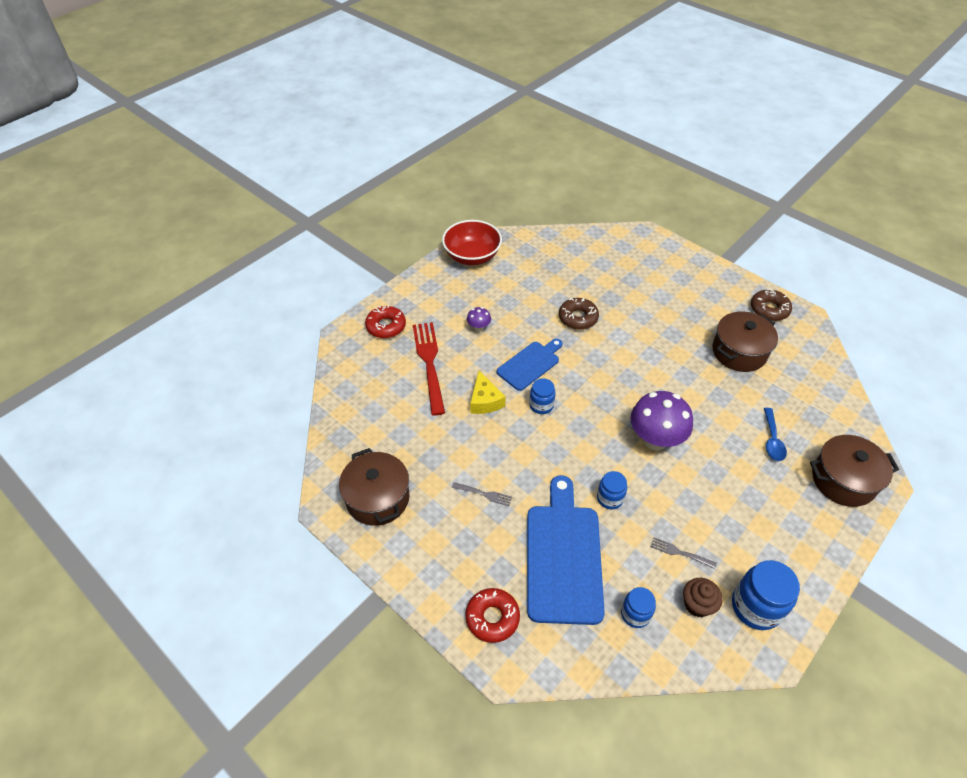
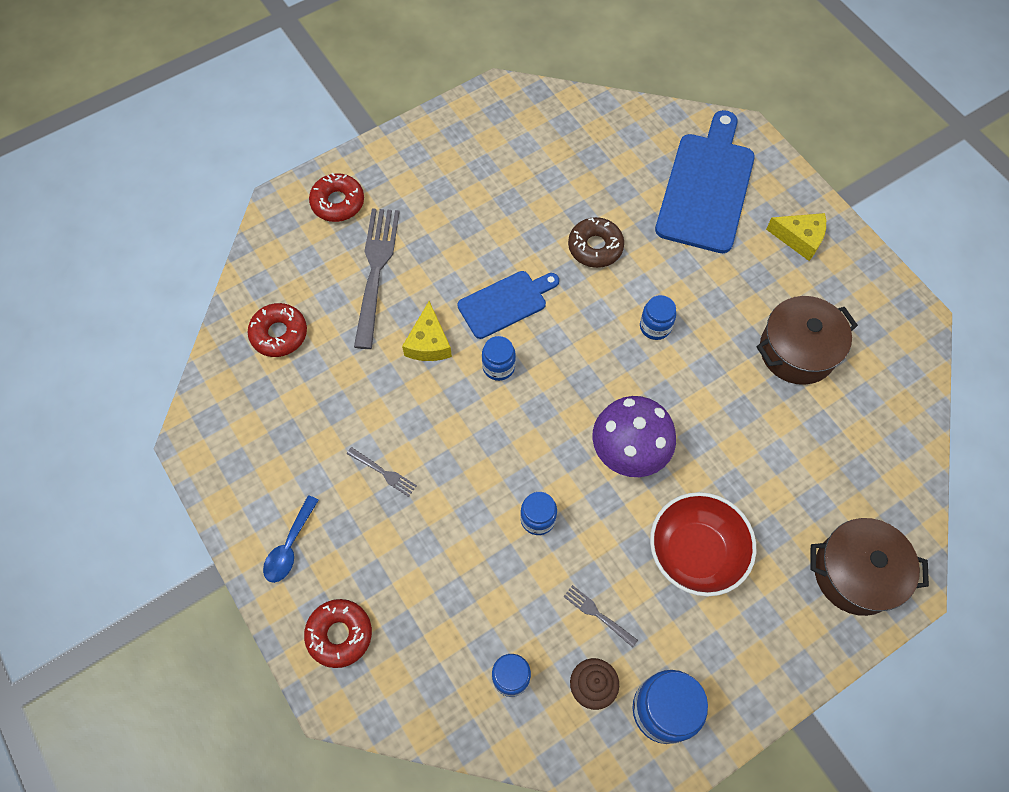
camera: 15 degrees right, 15 degrees up
brown pot [339,448,410,526] -> none
red fork [413,322,445,416] -> grey fork [354,209,400,349]
red bowl [442,220,502,265] -> red bowl moved to [650,492,756,596]
purple mushroom [467,307,491,332] -> none
blue cutting board [527,475,605,625] -> blue cutting board moved to [655,110,755,253]
brown donut [751,289,792,321] -> none
blue spoon [764,408,787,461] -> blue spoon moved to [263,495,319,583]
none -> red donut [248,303,307,357]
none -> blue jar [640,295,676,340]
none -> yellow cheese [766,213,826,261]

